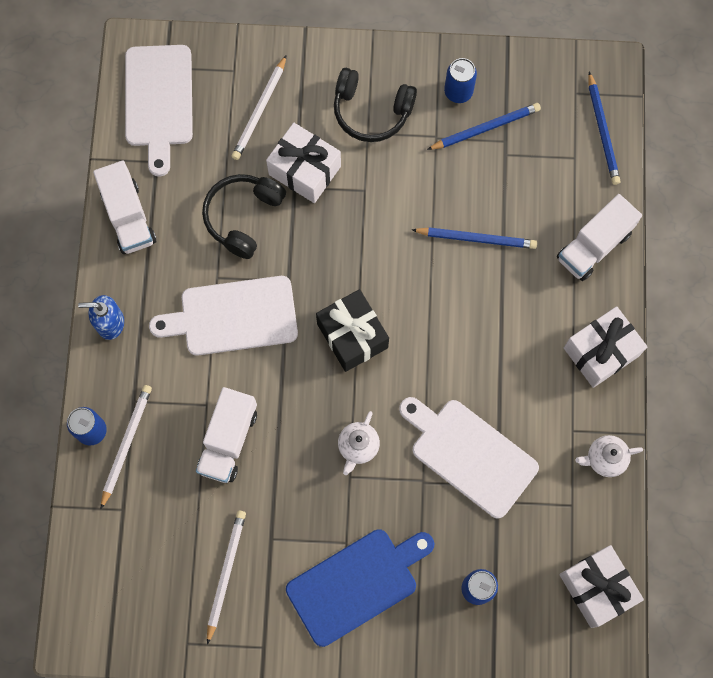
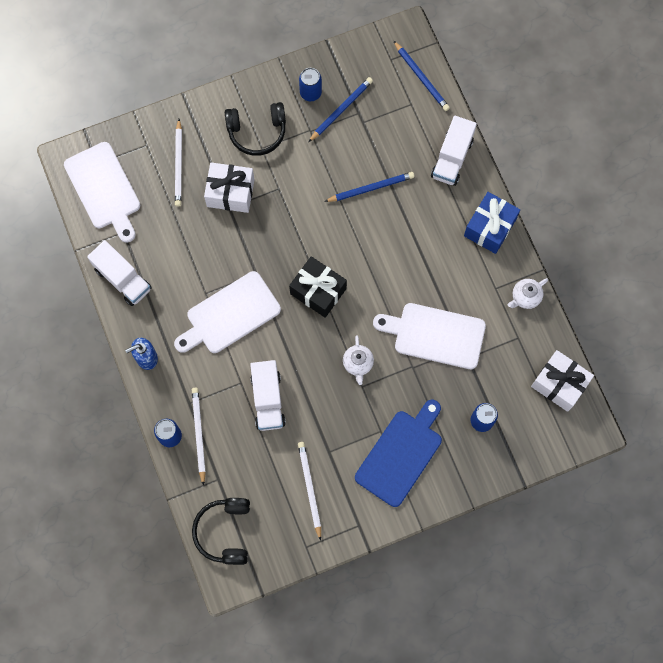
camera: 25 degrees left, 0 degrees up
black headphones [202,174,286,259] -> black headphones moved to [192,498,250,565]
white gift [564,306,647,388] -> blue gift [464,192,520,254]

